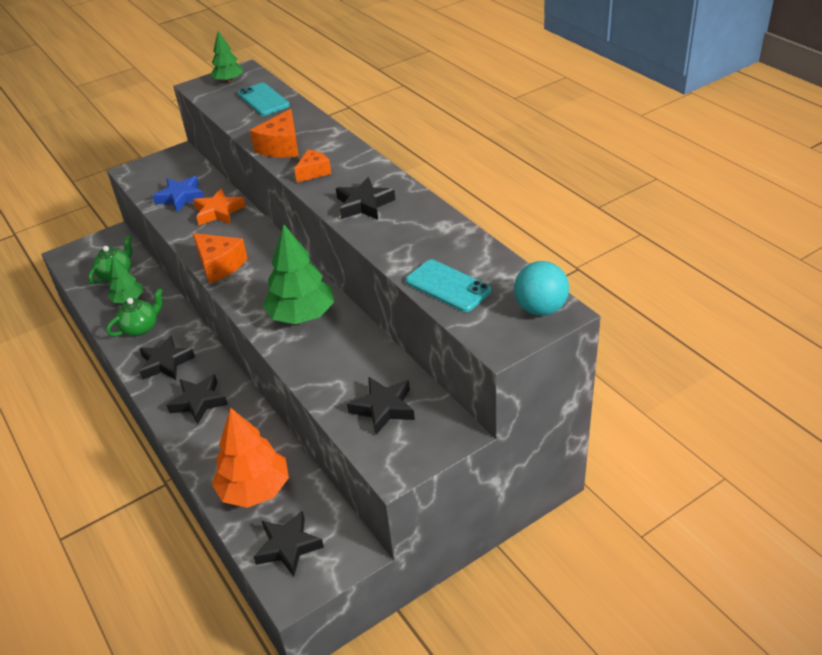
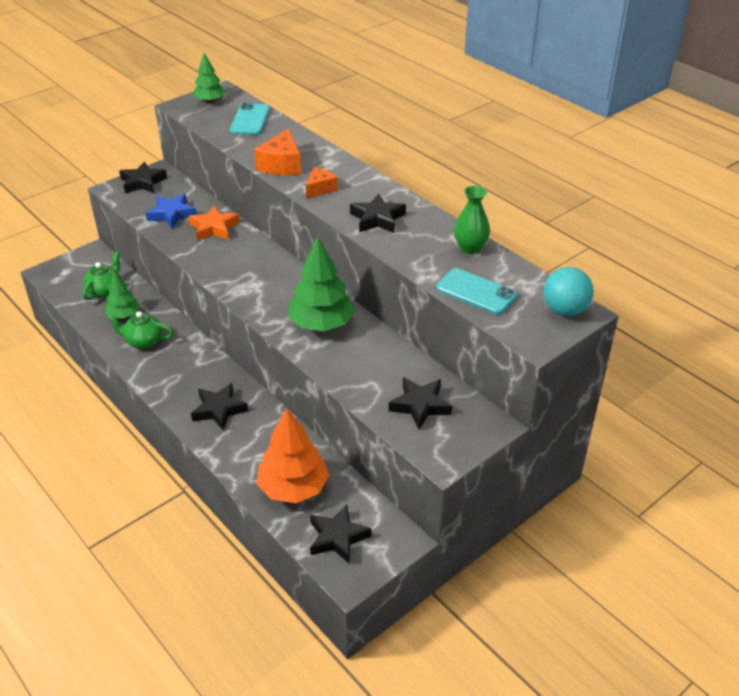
camera: 10 degrees left, 0 degrees up
green teapot [106,288,163,336] -> green teapot turned 120 degrees counterclockwise [107,311,173,349]
black star [139,336,195,380] -> black star moved to [119,162,167,194]
orange cheese [193,233,248,283] -> none
turquoise phone [238,83,290,116] -> turquoise phone turned 45 degrees clockwise [230,103,270,135]
none -> green vase [454,185,490,254]

